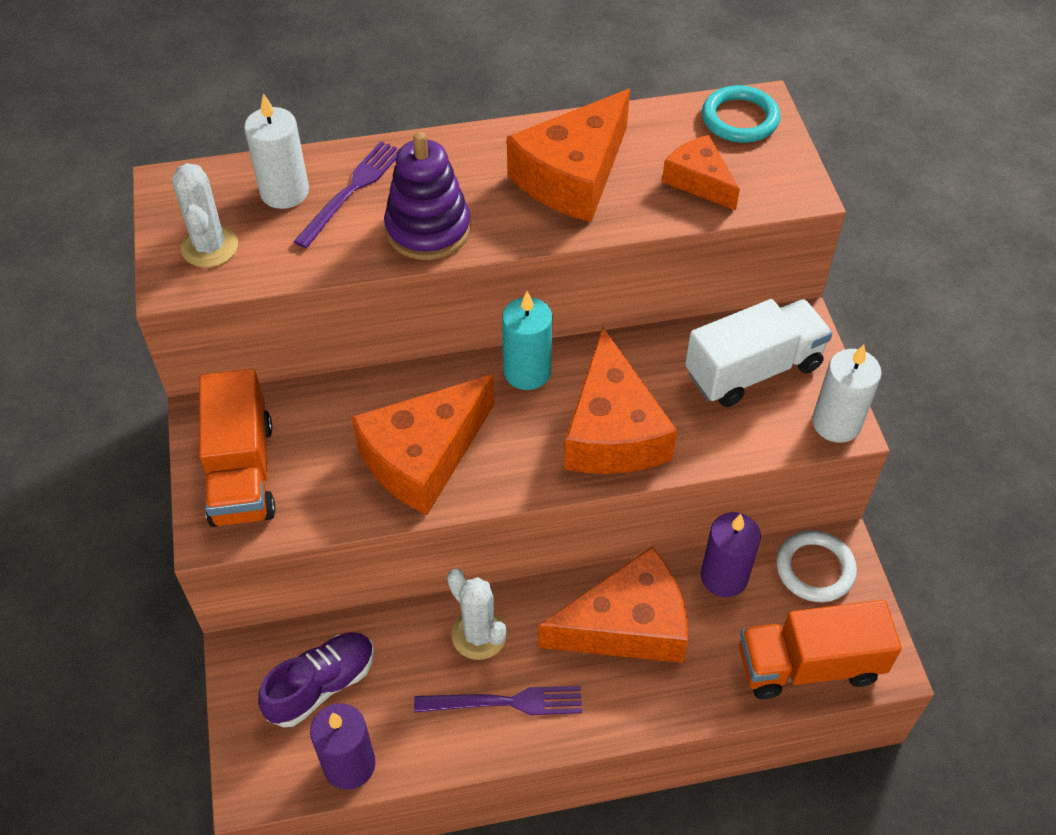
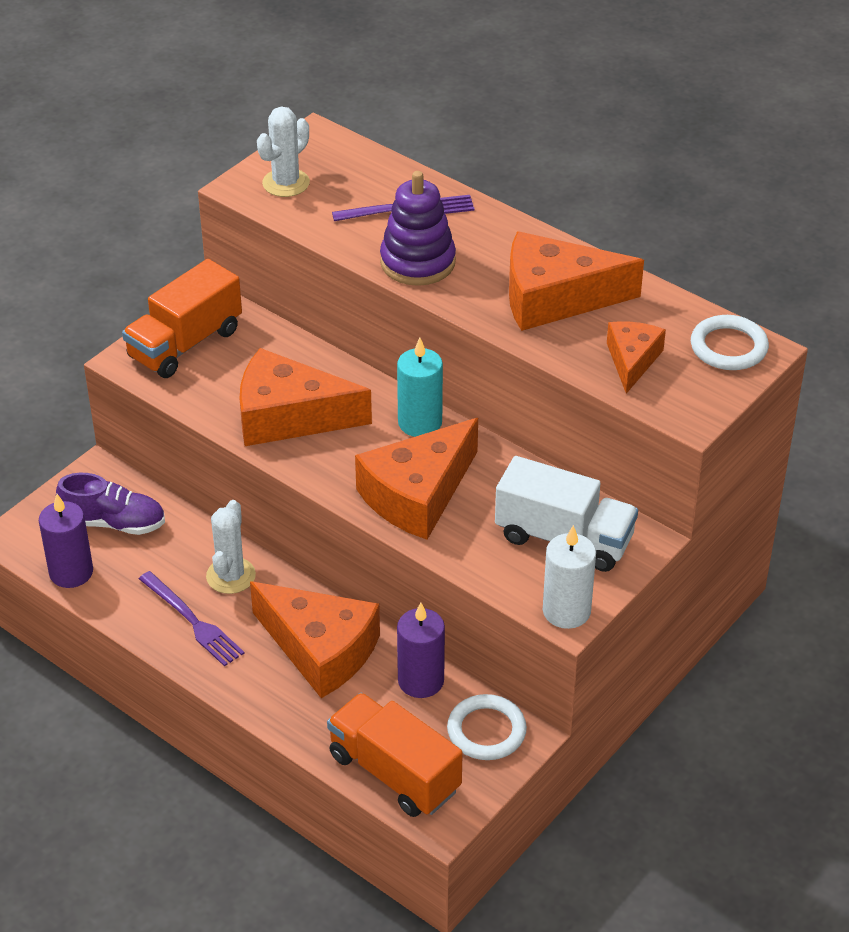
camera: 50 degrees right, 10 degrees down
white candle [244,93,309,209] -> none
turquoise ring [702,85,780,143] -> white ring [691,315,769,370]

